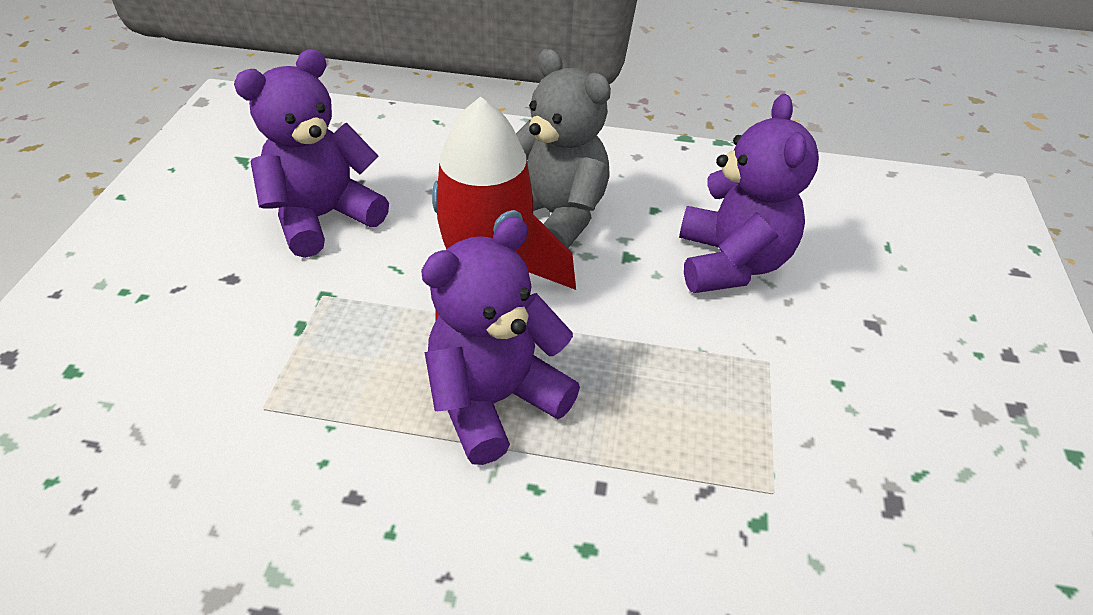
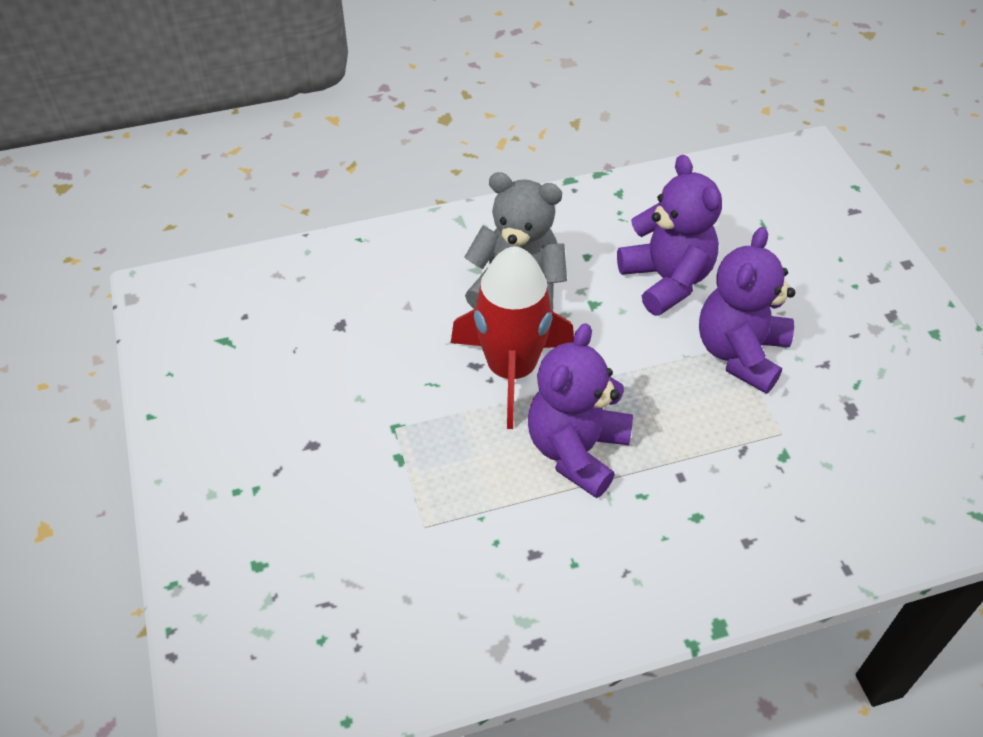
camera: 25 degrees left, 5 degrees up
purple teddy bear [234,49,389,258] -> purple teddy bear moved to [699,227,795,394]

